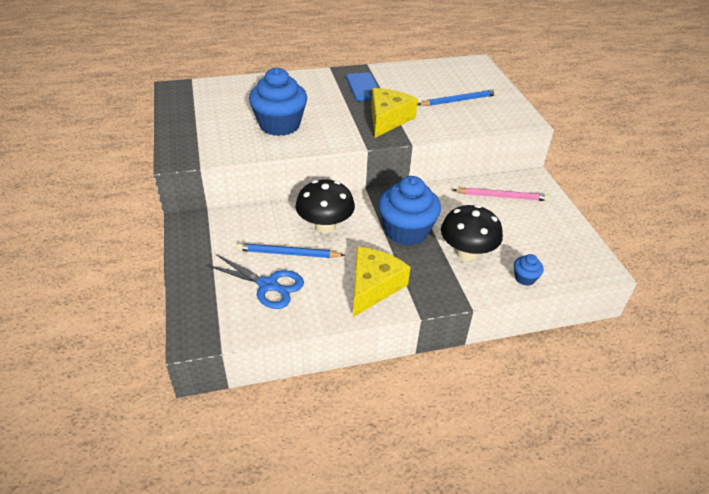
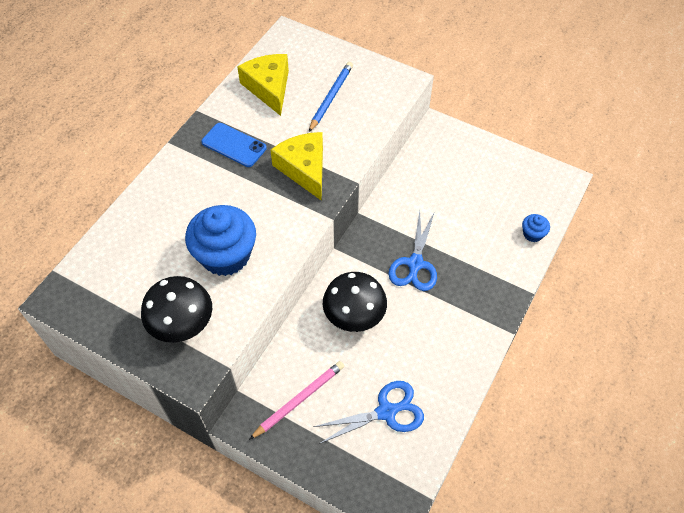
camera: 45 degrees left, 15 degrees up
blue pencil [236,243,345,258] -> none
yellow cheese [353,247,410,317] -> yellow cheese moved to [237,54,289,116]
blue cupcake [378,176,441,246] -> blue scissors [388,211,437,291]
black mushroom [441,205,503,261] -> black mushroom moved to [141,276,212,343]
pink pencil [453,188,550,201] -> pink pencil moved to [249,361,344,440]

